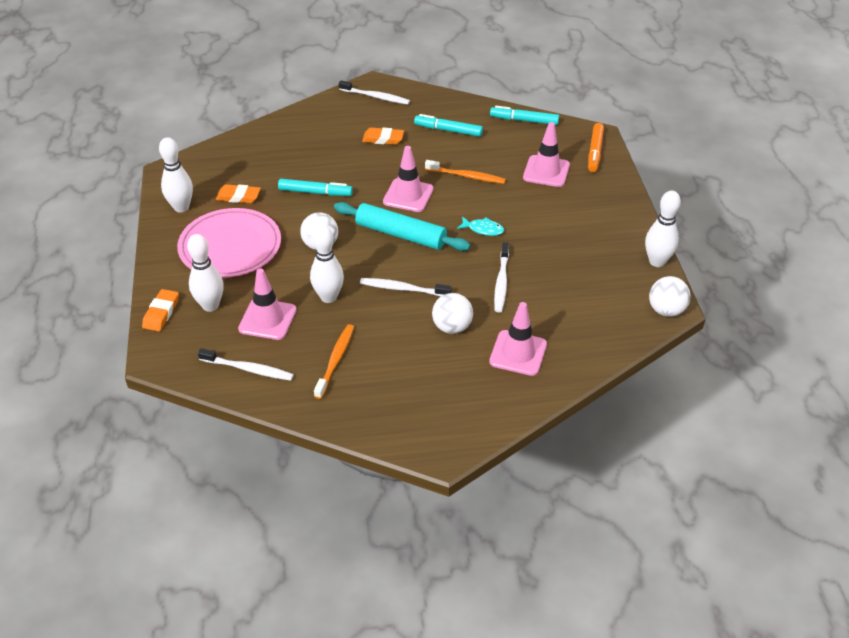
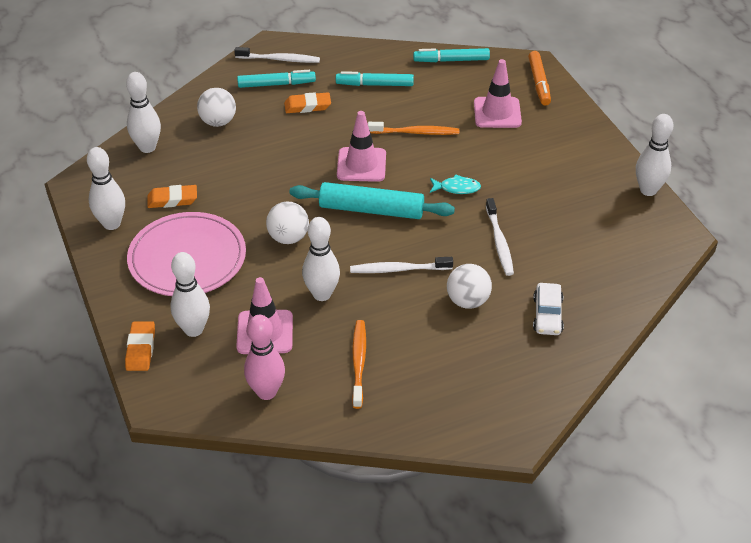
camera: 15 degrees left, 0 degrees up
white toothbrush [198,348,294,381] -> pink bowling pin [244,315,285,400]
turquoise marker [278,179,353,196] -> turquoise marker moved to [237,70,316,88]
pink traffic cone [489,302,547,376] -> white car [533,283,564,335]
white ball [649,276,691,317] -> white ball moved to [197,88,236,127]
none -> white bowling pin [126,72,161,153]

